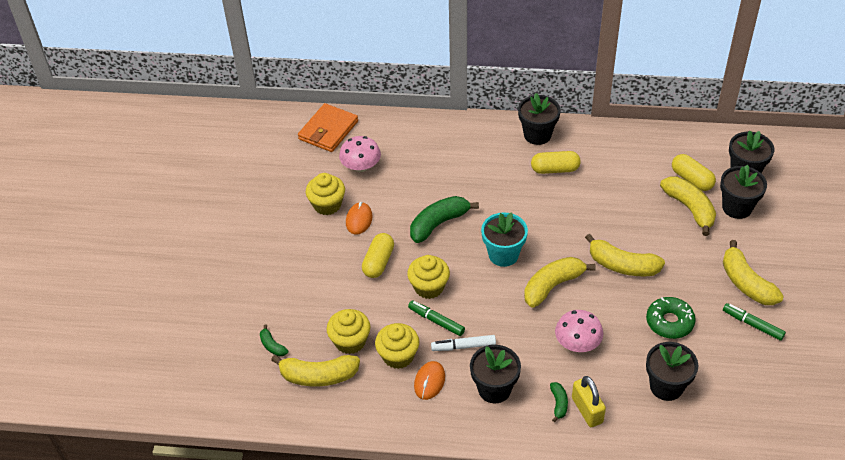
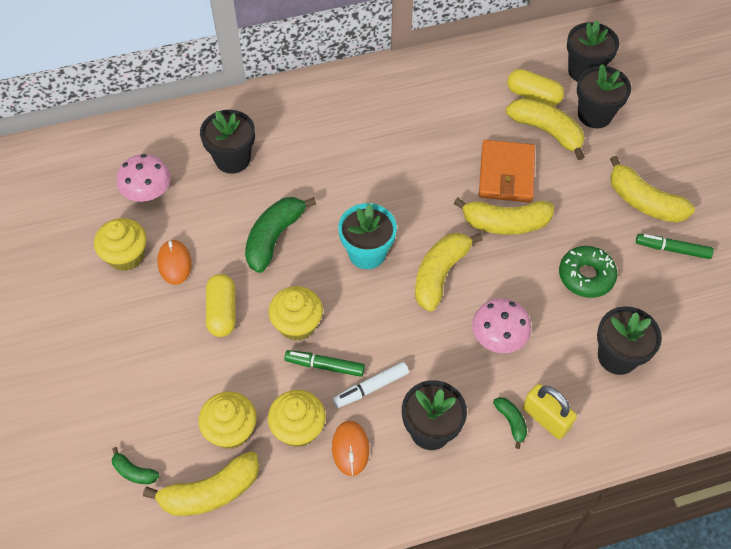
camera: 25 degrees left, 10 degrees up
orange wallet [298,103,358,152] -> orange wallet moved to [479,140,535,202]
black flower pot [518,93,561,145] -> black flower pot moved to [200,110,255,174]
yellow capsule [531,151,580,174] -> none

